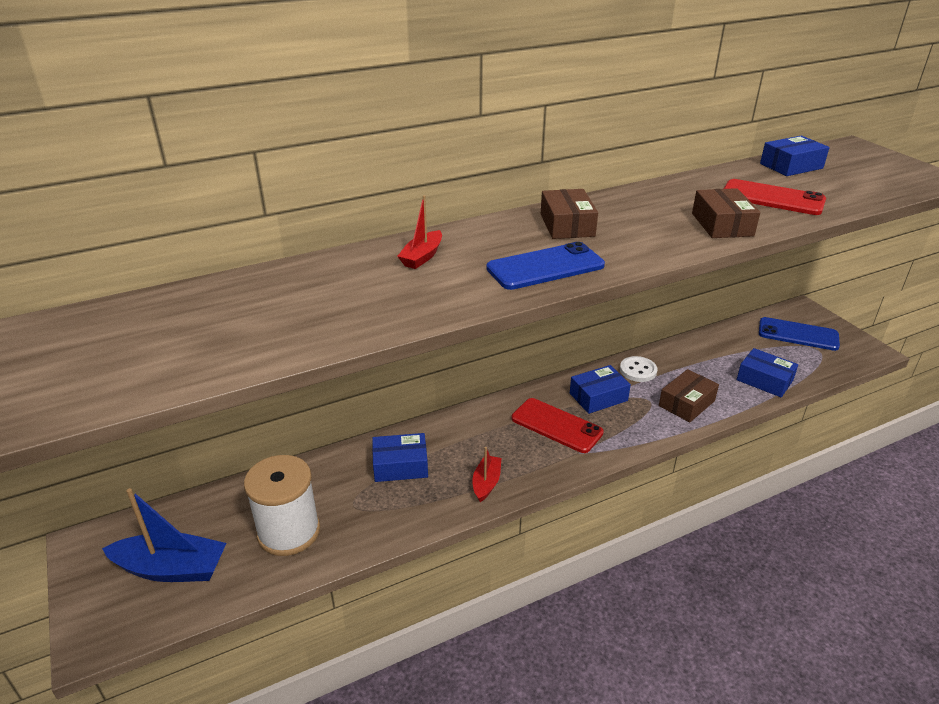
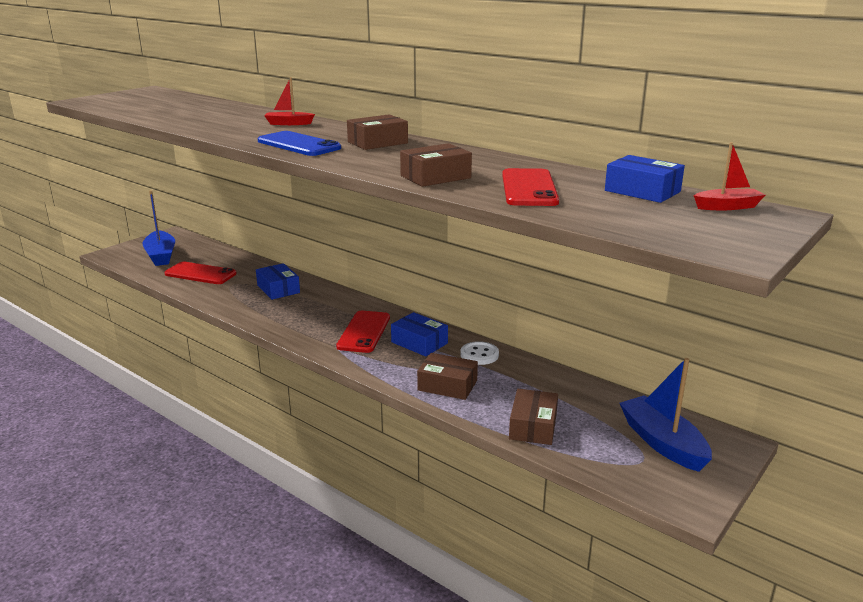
camera: 65 degrees right, 10 degrees down
white spool [244,455,320,556] -> red phone [164,262,237,284]
red boat [472,447,501,502] -> red boat moved to [694,142,765,210]
blue box [737,348,798,397] -> brown box [509,389,558,445]
blue phone [759,317,840,351] -> blue boat [620,358,712,472]

